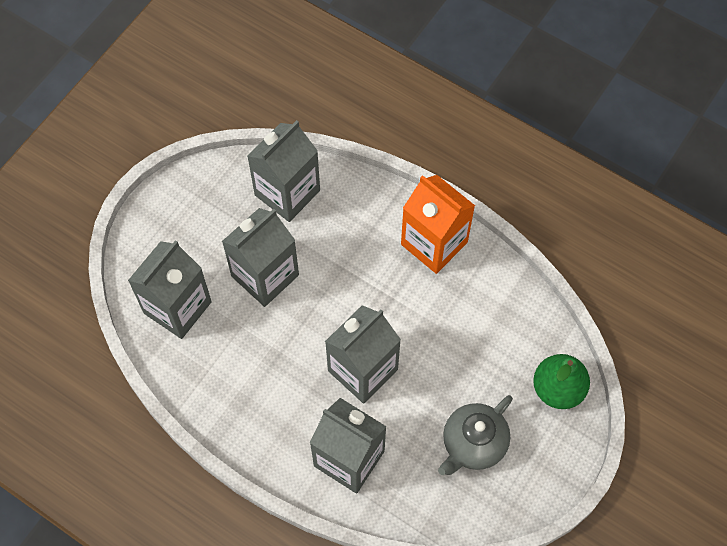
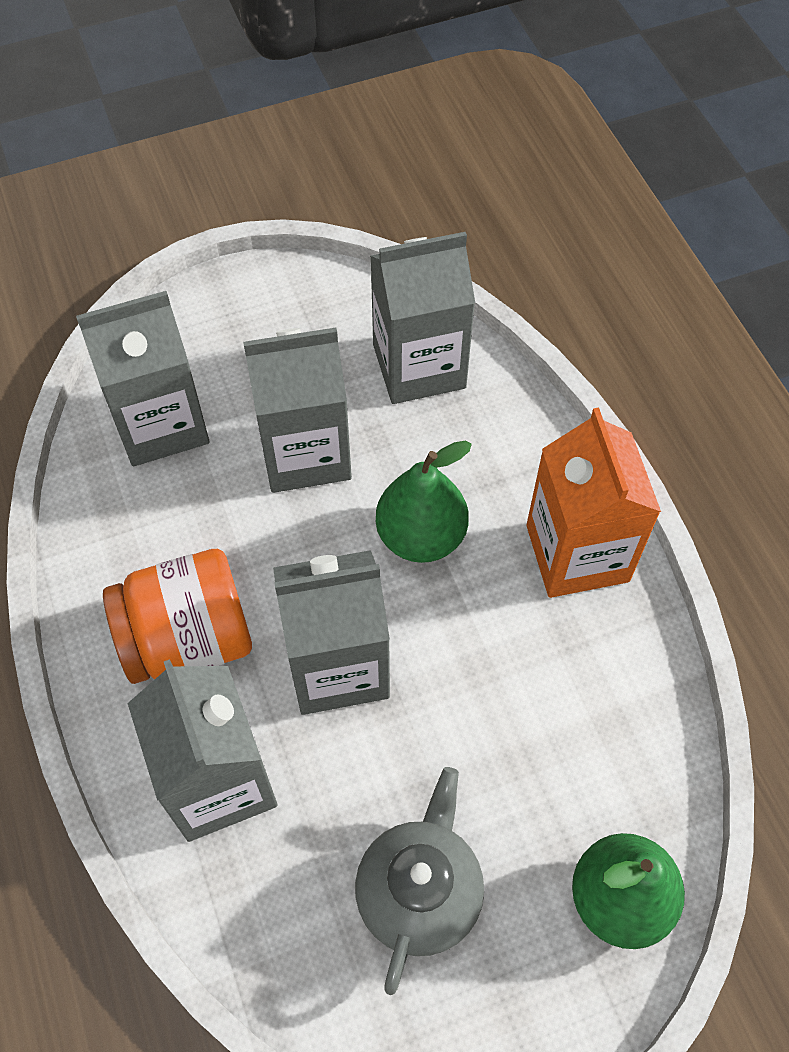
camera: 35 degrees right, 5 degrees down
grey teapot [438,395,513,475] -> grey teapot turned 120 degrees clockwise [355,767,484,995]
none -> orange jar [103,549,252,684]
none -> green pear [376,441,472,563]

